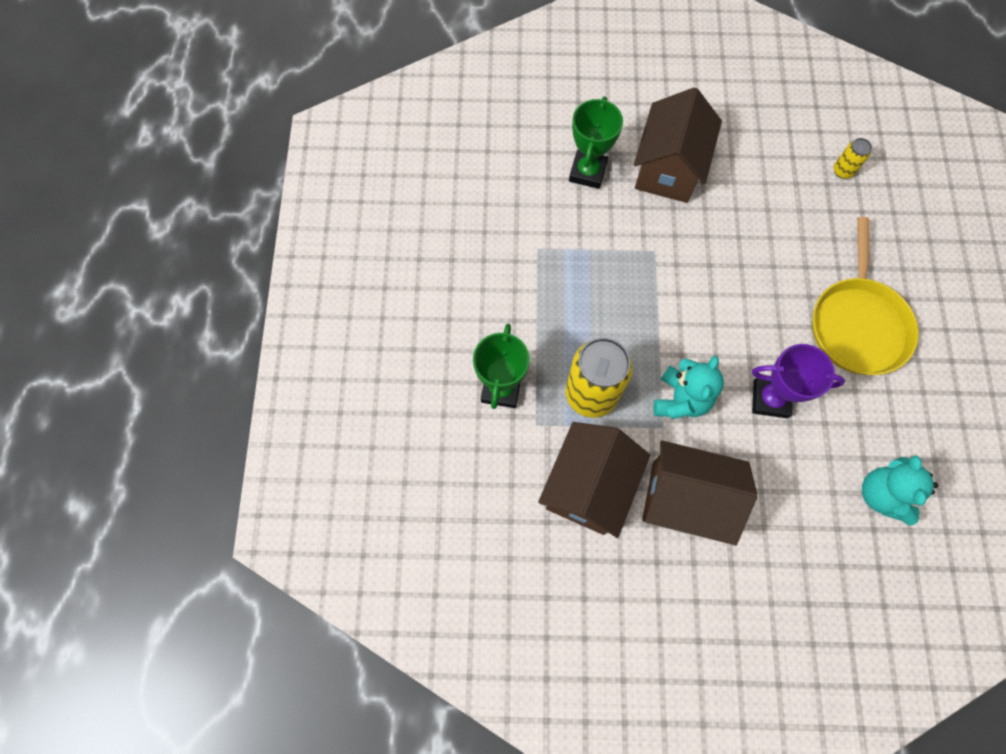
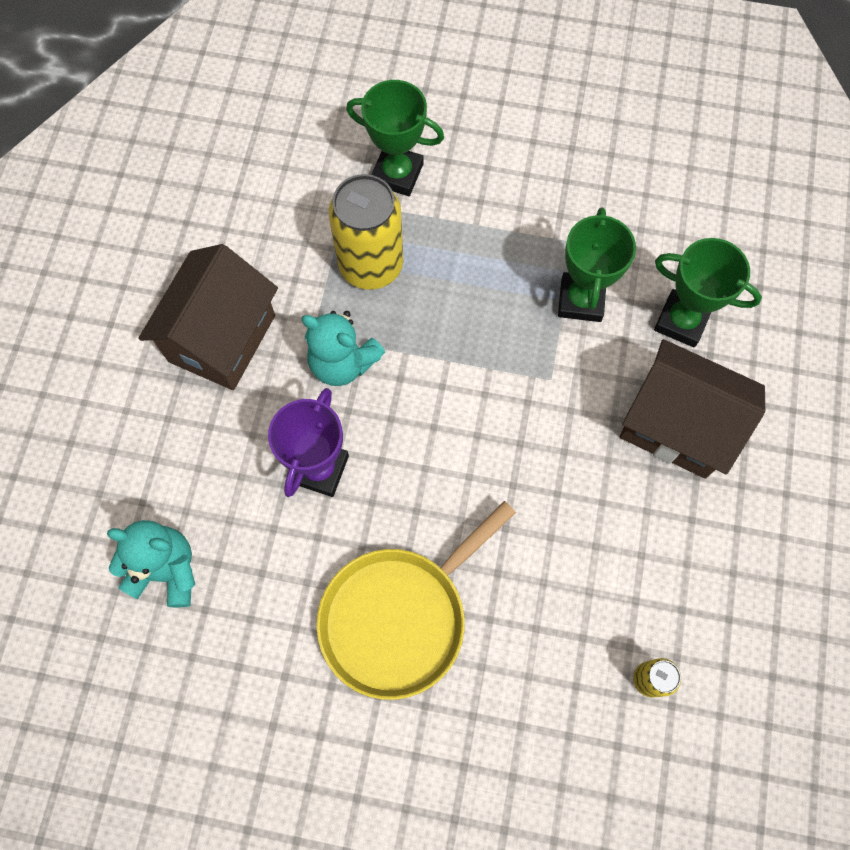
camera: 100 degrees right, 0 degrees up
brown house [538,422,650,538] -> none
yellow pan [812,217,919,375] -> yellow pan turned 60 degrees counterclockwise [316,501,516,700]
none -> green trophy [558,207,636,322]

